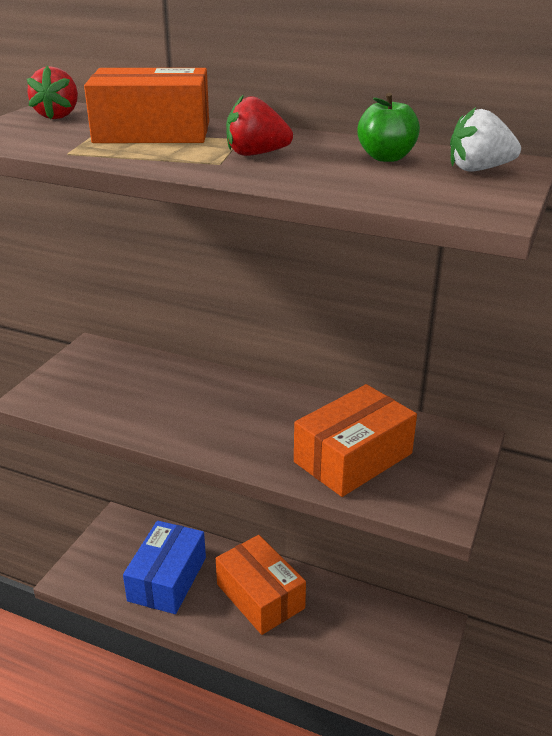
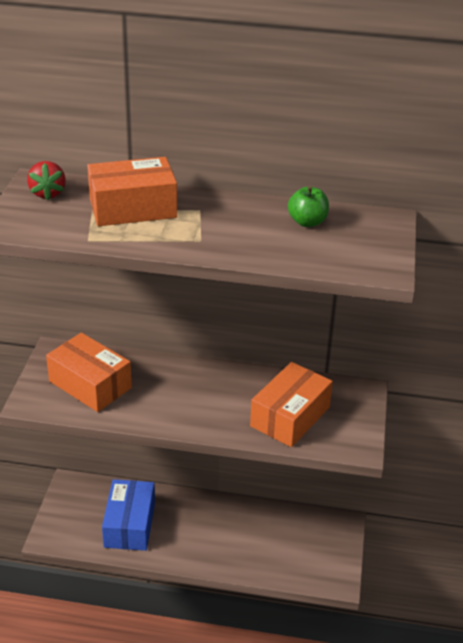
camera: 15 degrees left, 5 degrees up
orange box [216,535,306,635] -> orange box moved to [46,333,132,412]
red strawberry [226,94,293,156] -> none
white strawberry [450,107,521,171] -> none

